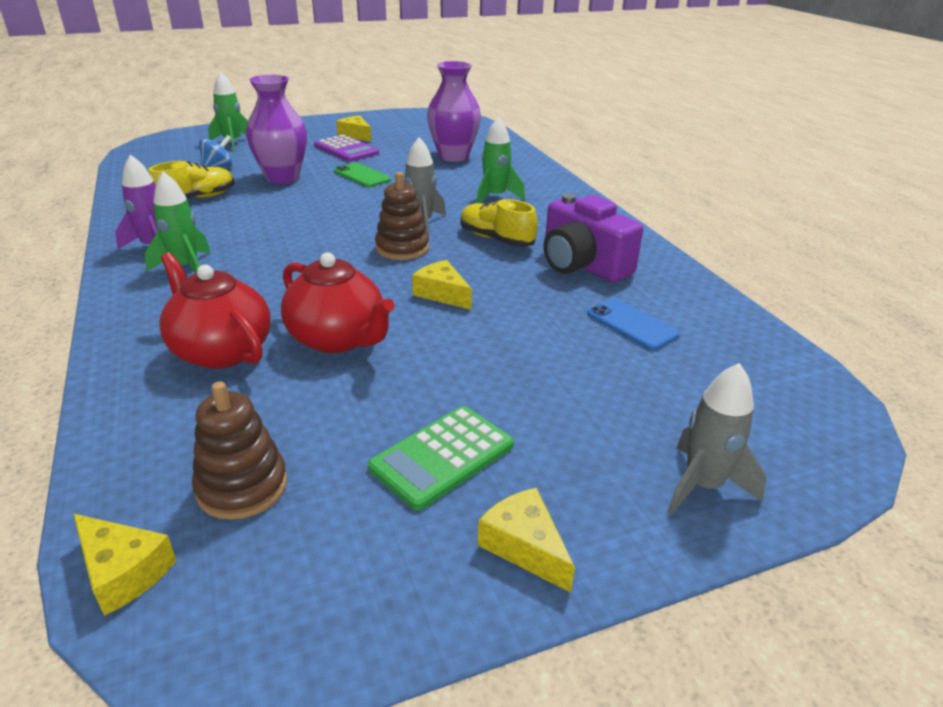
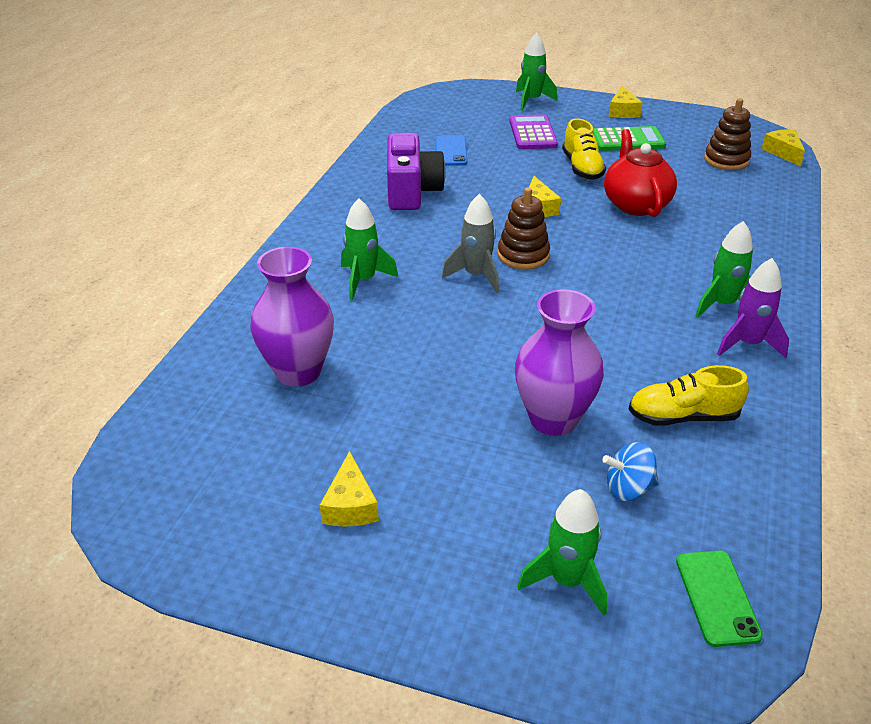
camera: 140 degrees left, 5 degrees up
red teapot [159,252,271,369] -> none
purple calculator [314,135,379,162] -> purple calculator moved to [509,114,558,149]
green phone [334,163,391,187] -> green phone moved to [676,550,763,647]
yellow shoe [460,199,538,247] -> yellow shoe moved to [562,118,606,180]
grey rocket [668,363,766,515] -> green rocket [516,33,557,111]

